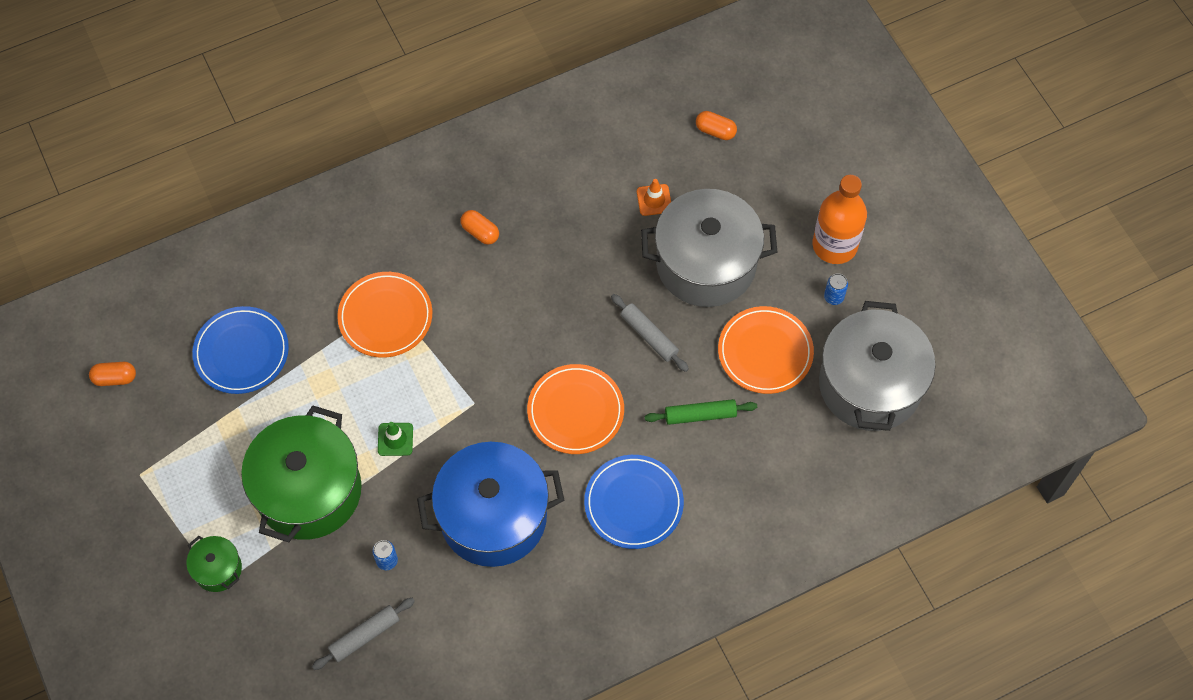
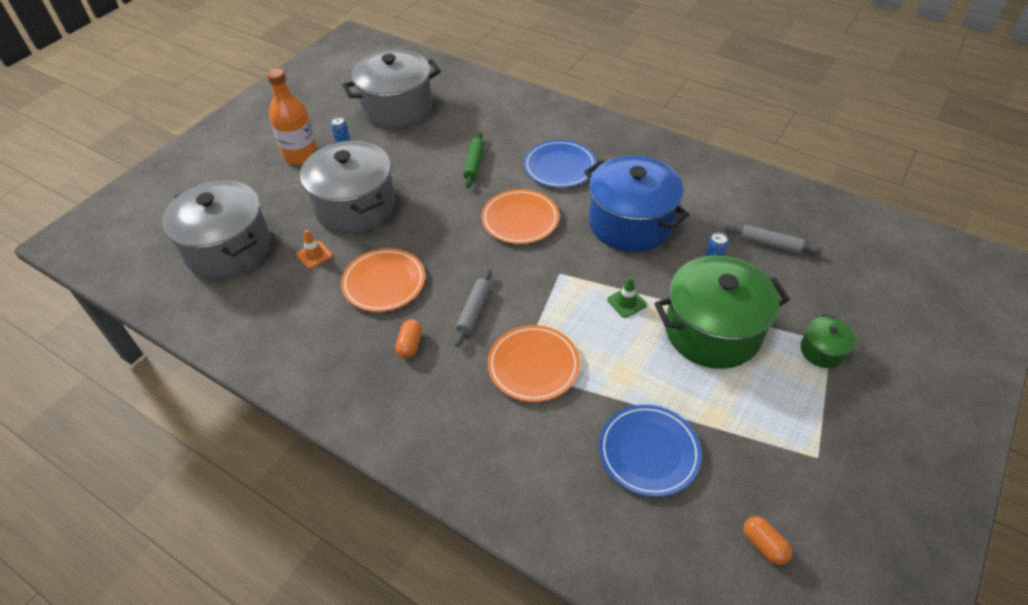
camera: 120 degrees left, 15 degrees down
grey rolling pin [611,294,689,372] -> grey rolling pin moved to [454,269,492,347]
green rolling pin [645,399,757,425] -> green rolling pin turned 45 degrees clockwise [463,132,484,188]
orange capsule [696,111,737,140] -> grey pot [162,180,271,279]
orange plate [718,306,814,394] -> orange plate moved to [341,248,425,312]

